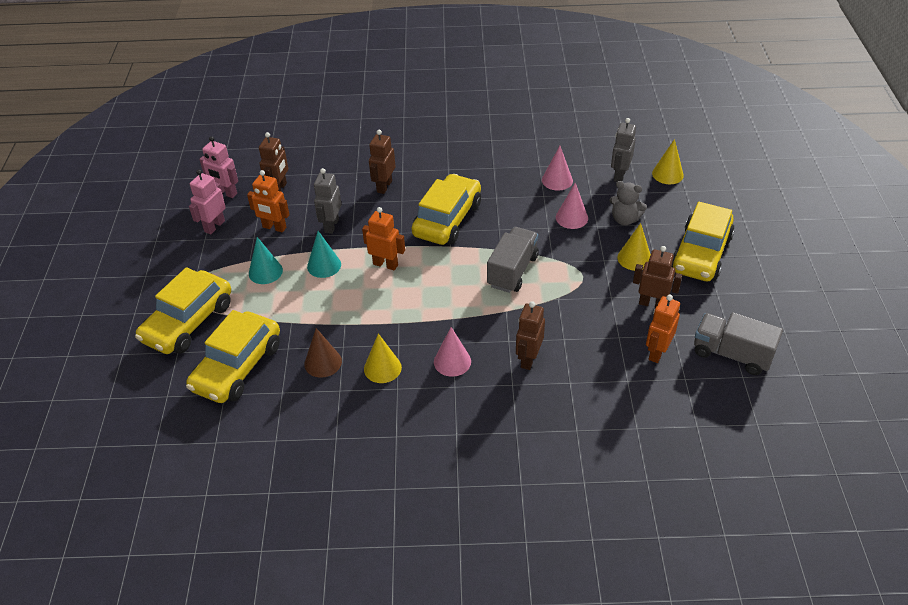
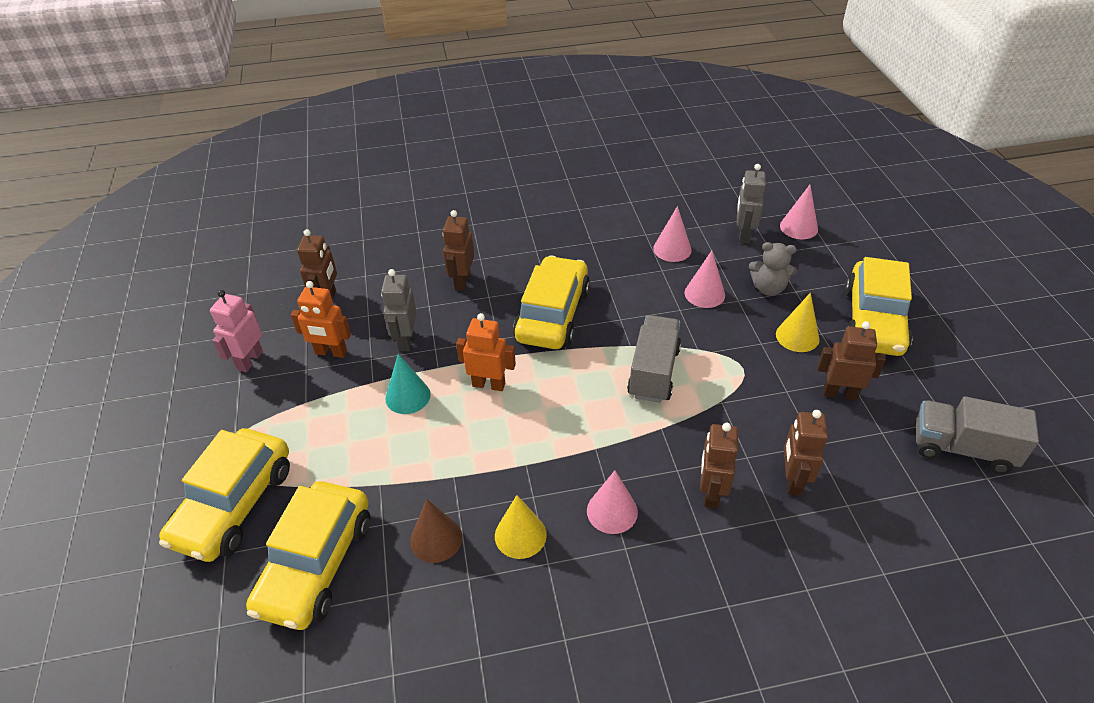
camera: 10 degrees left, 0 degrees up
pink robot [199,136,238,198] -> none
turquoise cone [249,237,283,284] -> none
orange robot [646,295,680,363] -> none
yellow cone [652,139,684,184] -> pink cone [780,185,818,239]
none -> brown robot [784,410,828,496]

